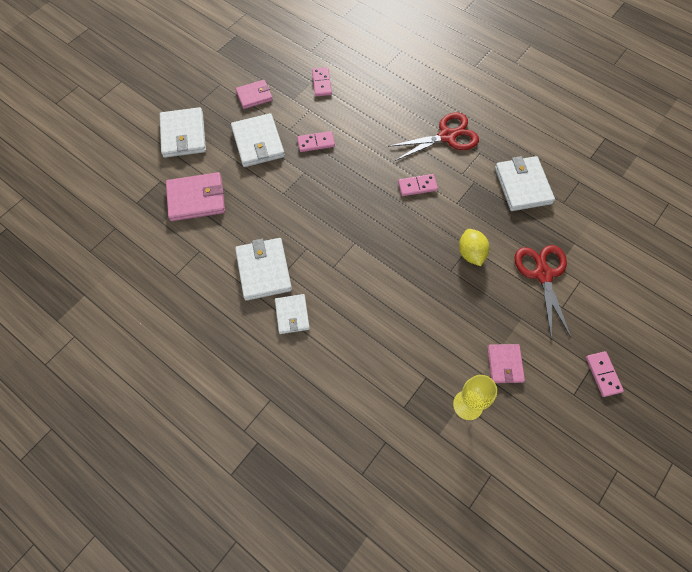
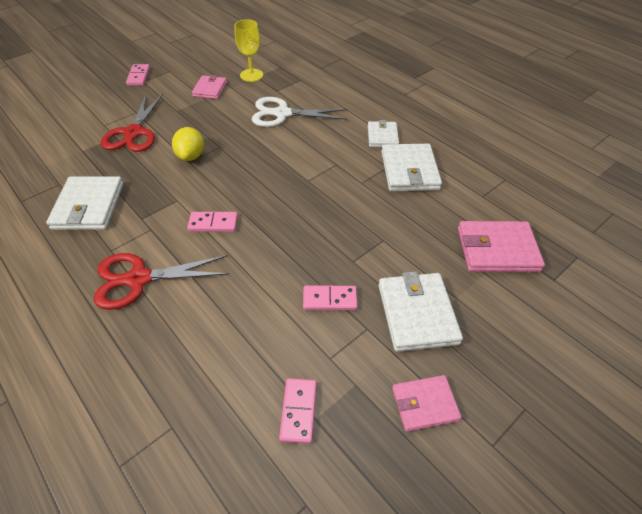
camera: 170 degrees left, 15 degrees down
white wallet [160,107,206,158] -> none
none -> white scissors [252,97,347,127]

